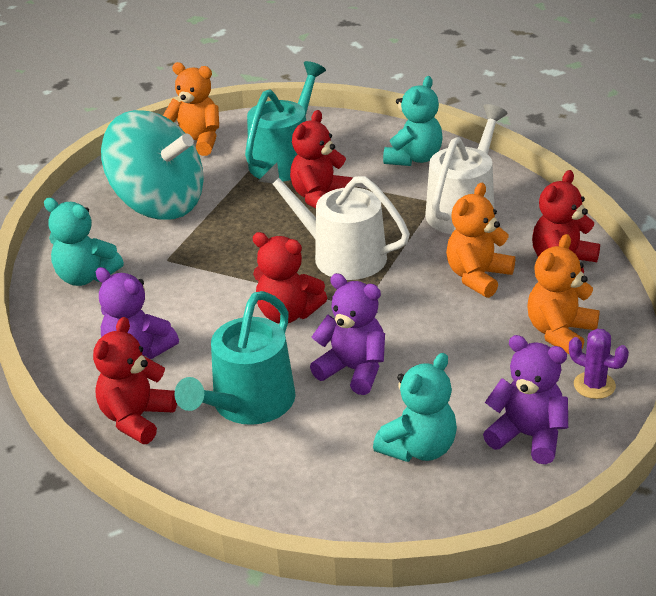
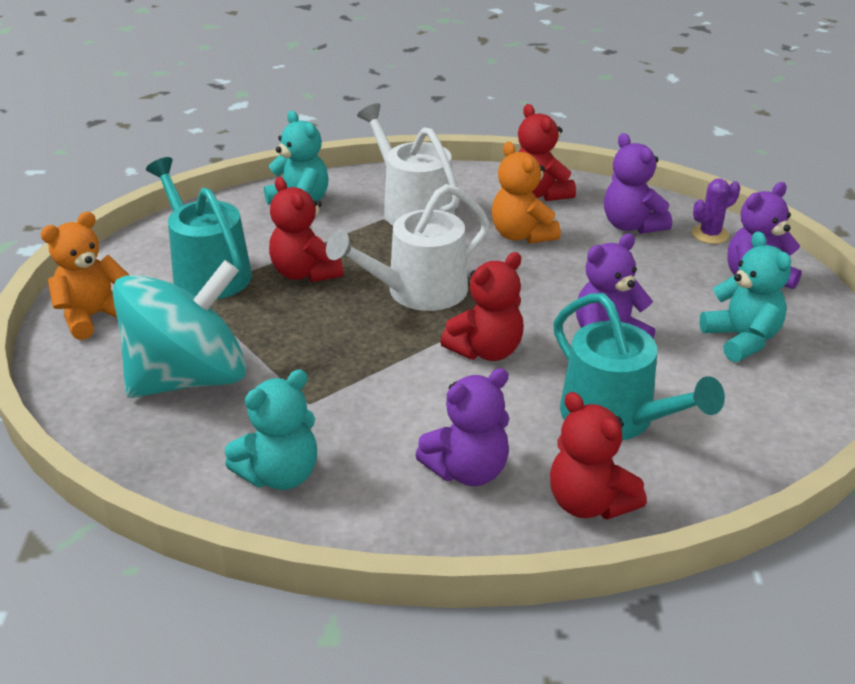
camera: 65 degrees left, 0 degrees up
orange teddy bear [527,234,600,355] -> purple teddy bear [604,133,672,234]

